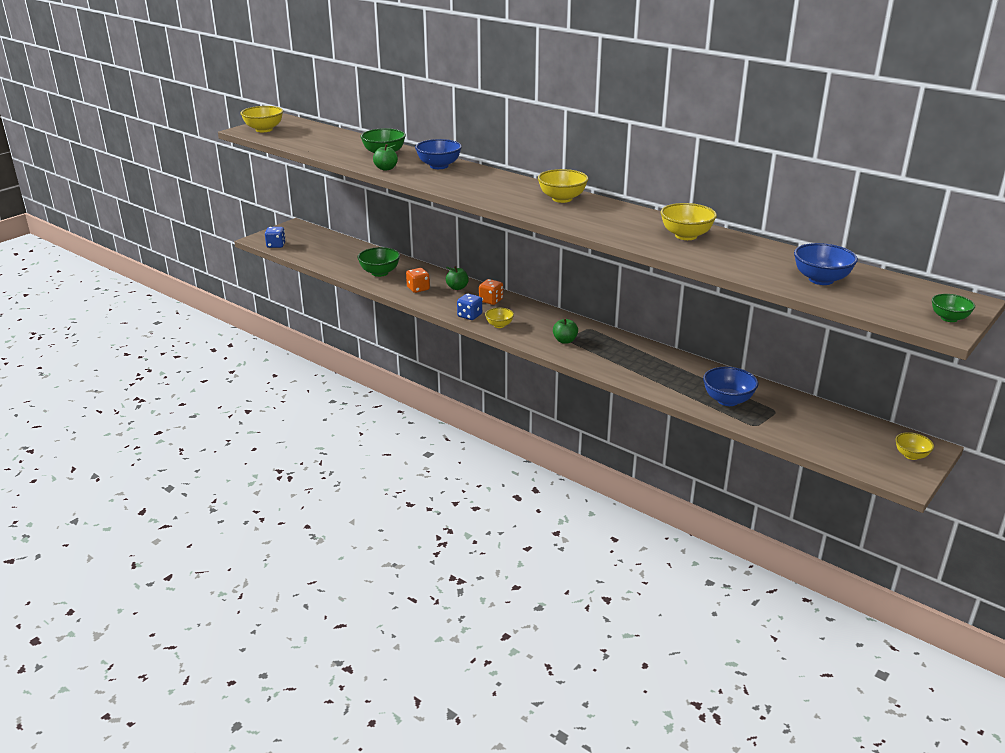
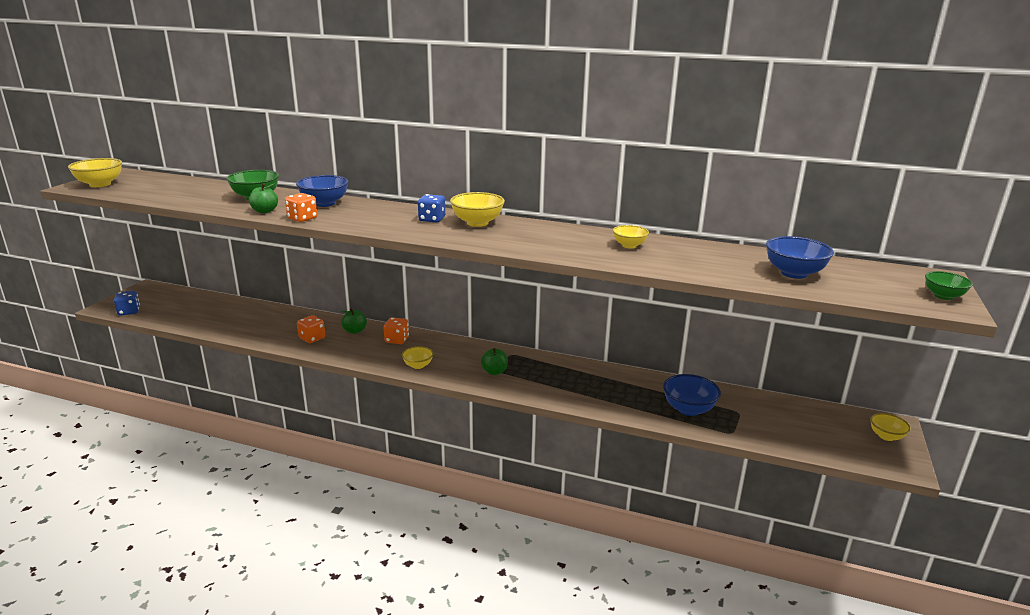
camera: 20 degrees left, 5 degrees down
green bowl [357,247,400,277] -> none
blue dice [457,293,482,320] -> blue dice moved to [418,194,445,223]
yellow bowl [660,203,717,240] -> yellow bowl [613,225,649,249], size x0.62
none -> orange dice [285,193,318,222]

